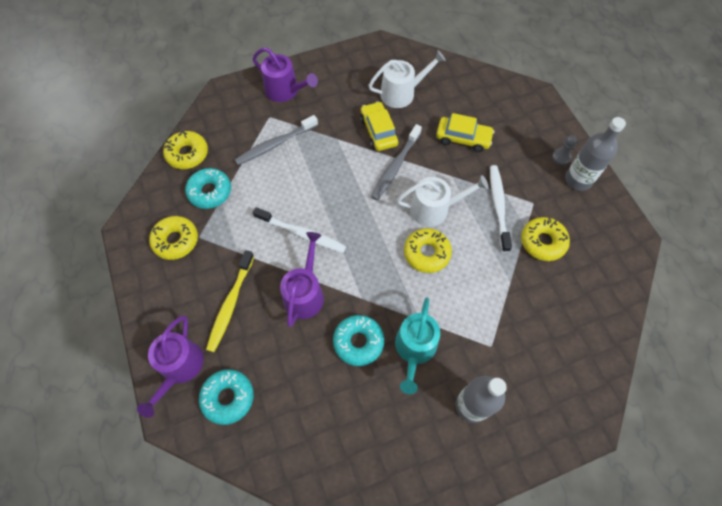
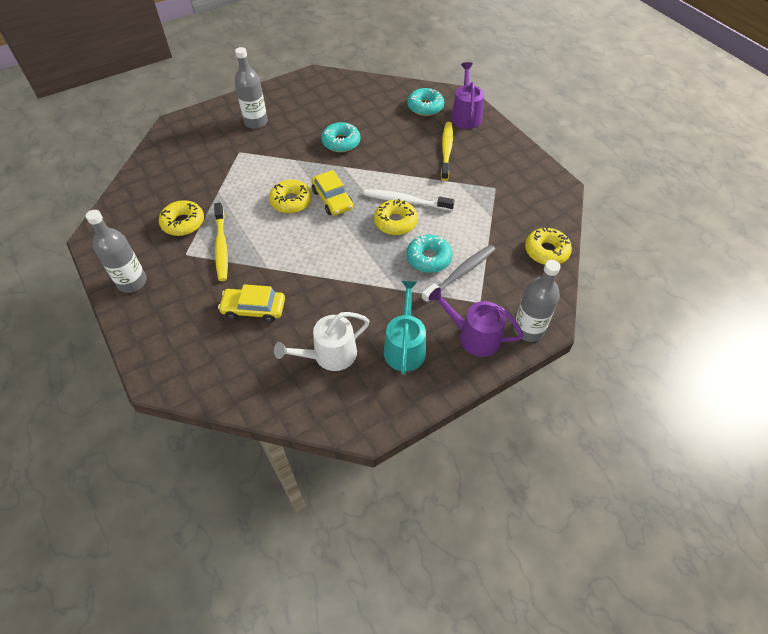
camera: 170 degrees right, 10 degrees down
yellow donut [149,216,198,260] -> yellow donut moved to [374,199,418,235]
turquoise donut [185,168,231,209] -> turquoise donut moved to [406,235,453,273]
purple watering can [280,232,324,327] -> none
yellow car [360,101,399,151] -> yellow car moved to [311,170,353,215]
grey toothbrush [371,124,422,200] -> none
turquoise watering can [395,298,440,394] -> turquoise watering can moved to [384,281,426,375]
white watering can [397,175,489,227] -> none
white toothbrush [490,165,512,252] -> yellow toothbrush [214,202,228,281]
grey pawn [552,135,578,165] -> none
none -> grey bottle [513,260,561,342]

